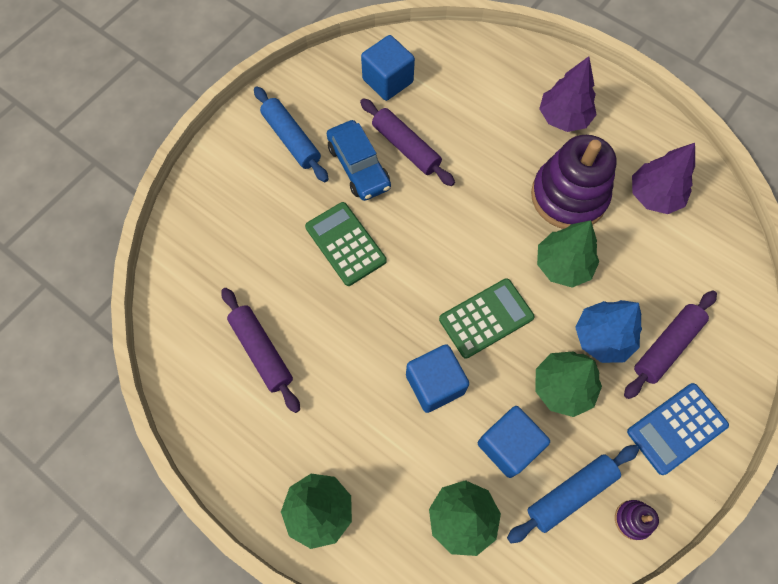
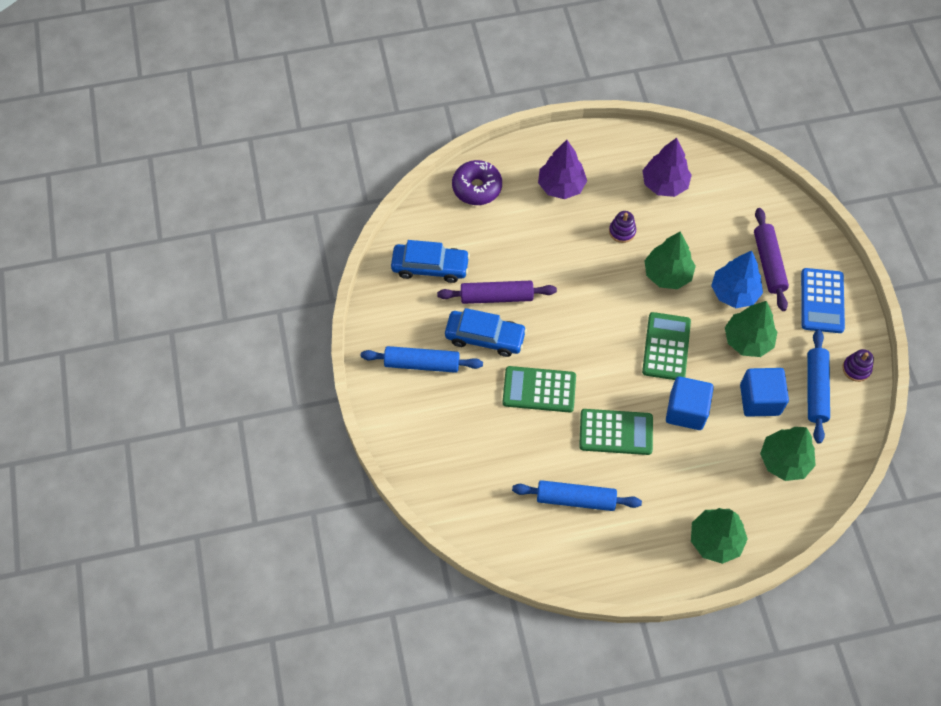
camera: 50 degrees left, 5 degrees down
purple rolling pin [221,288,300,413] -> blue rolling pin [512,480,642,511]
blue cube [361,35,415,101] -> blue car [391,240,470,283]
purple stacking toy [531,135,616,229] -> purple stacking toy [609,211,636,243], size x0.41
none -> purple donut [452,160,502,205]
none -> green calculator [579,409,653,455]

